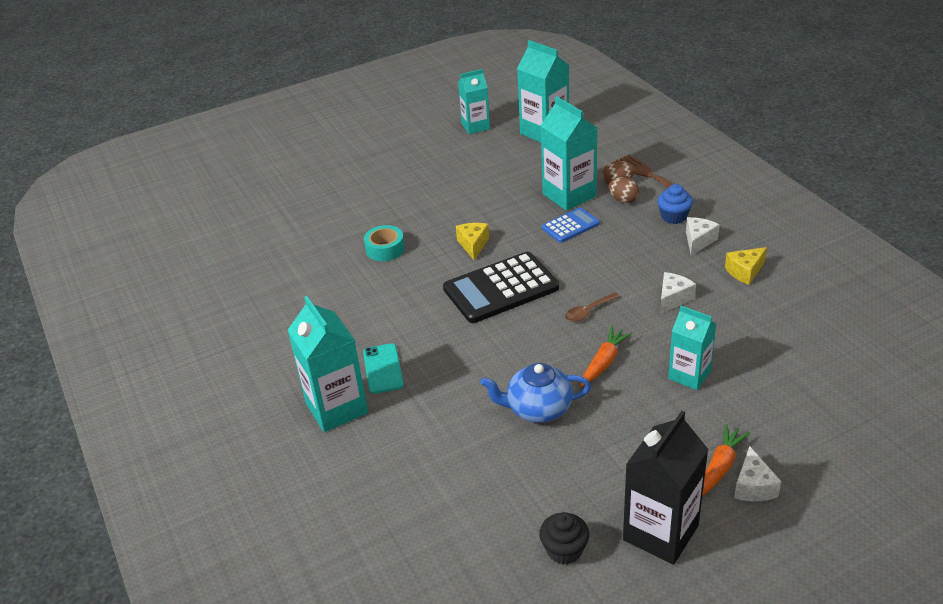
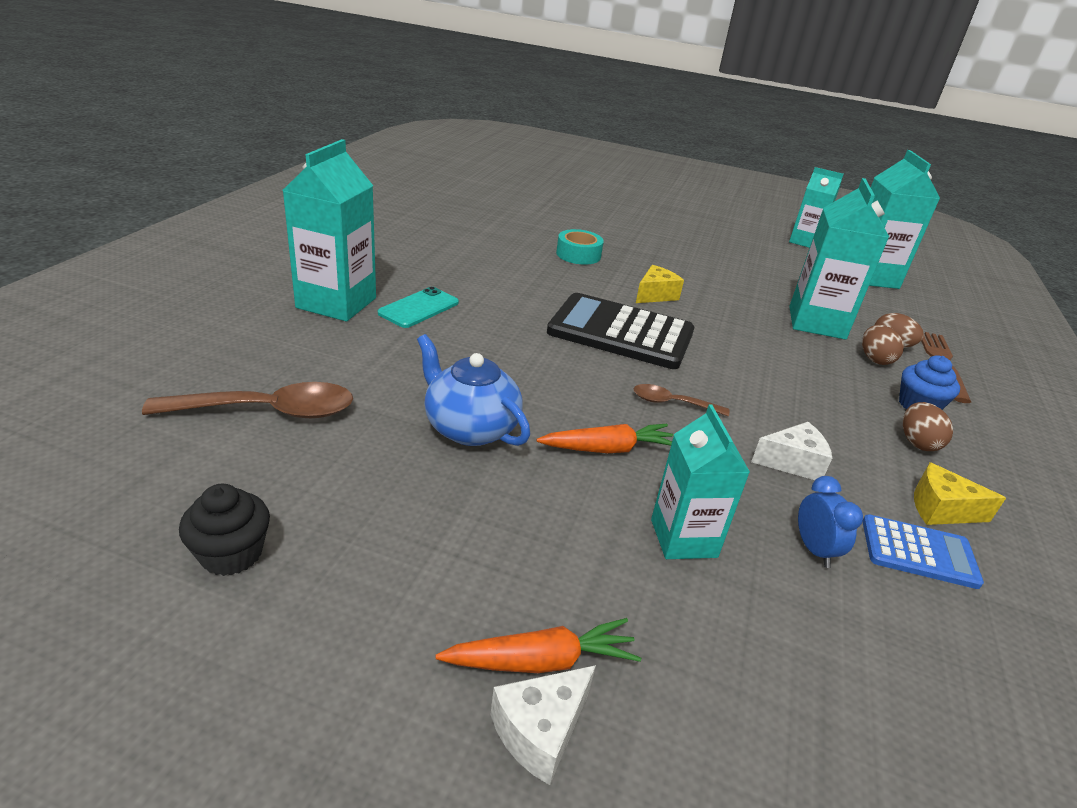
camera: 40 degrees right, 5 degrees down
blue calculator [542,207,600,243] -> blue calculator moved to [862,515,984,589]
black carton [623,411,708,565] -> none
white cheese [686,217,720,256] -> brown egg [903,402,953,451]
none -> brown spoon [142,382,353,418]
none -> blue clock [798,476,863,568]

